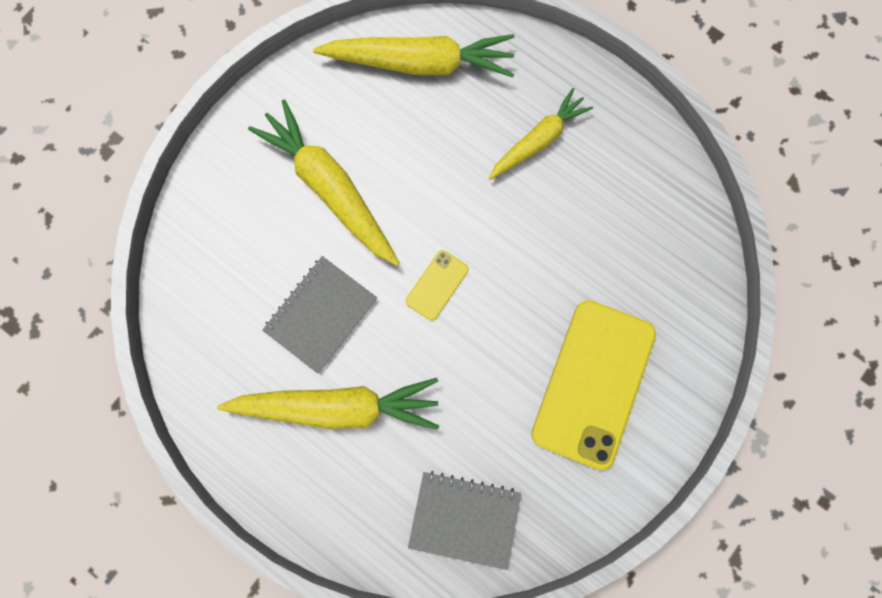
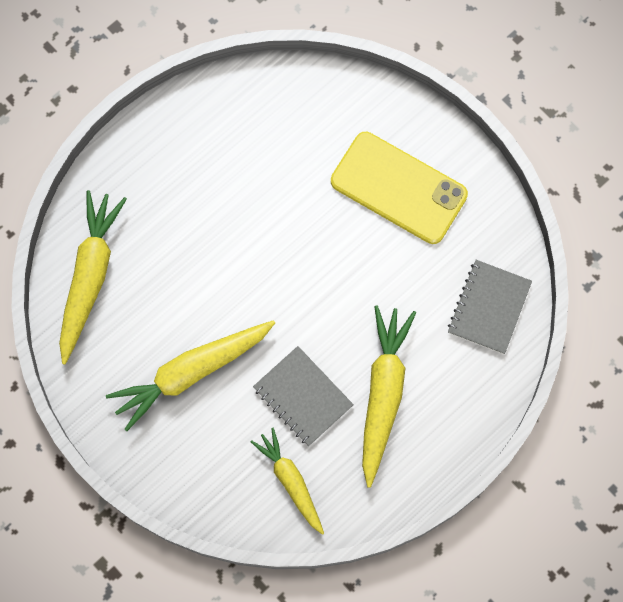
camera: 80 degrees left, 5 degrees down
yellow phone [406,250,469,321] -> none
yellow carrot [489,88,593,180] -> yellow carrot moved to [251,428,324,535]

